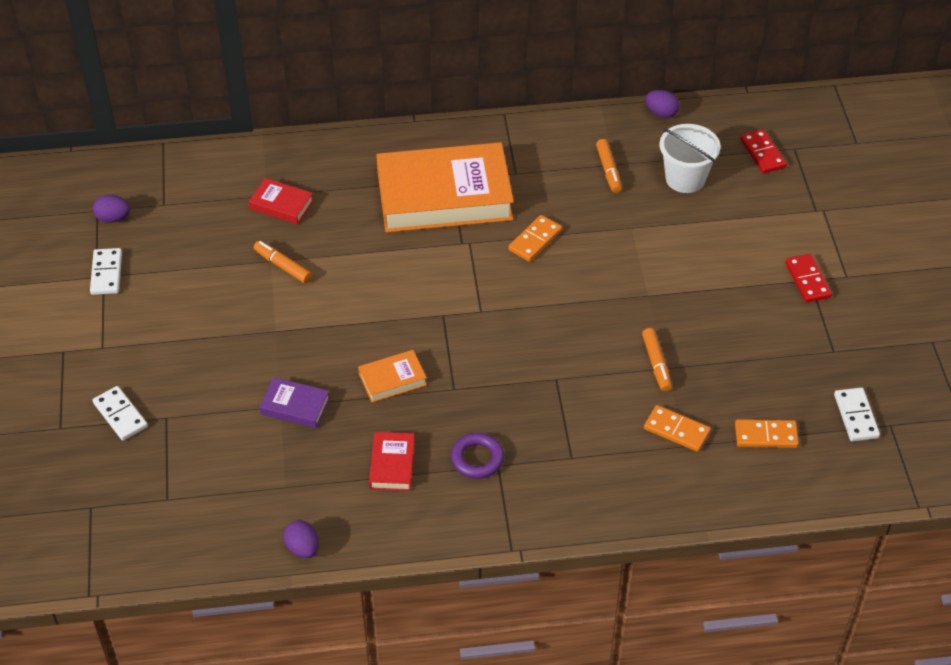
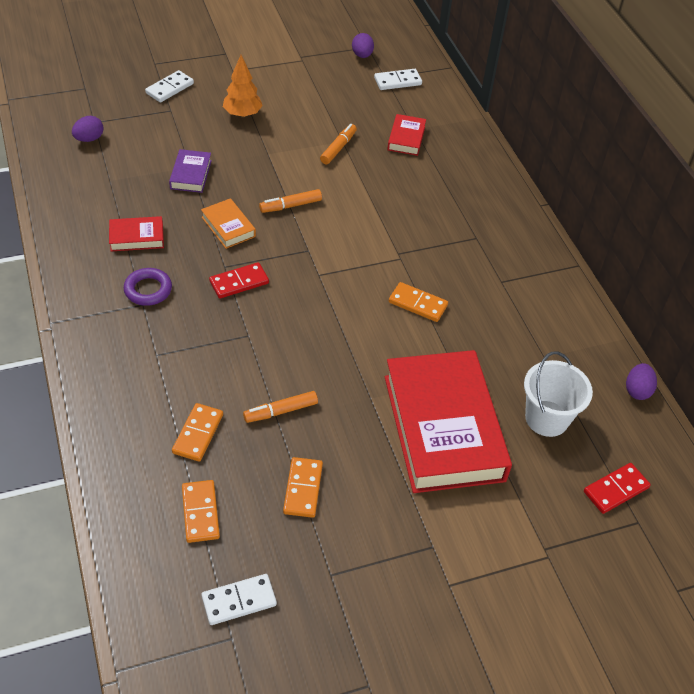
camera: 75 degrees right, 0 degrees up
white domino [90,248,122,295] -> white domino moved to [374,69,422,90]
purple egg [283,520,319,558] -> purple egg moved to [72,116,104,142]
orange book [377,142,514,232] -> none
orange marker [596,139,622,193] -> orange marker moved to [259,189,322,213]
red domino [785,254,832,303] -> red domino moved to [209,262,269,299]
none -> orange tree [223,55,263,118]
none -> orange domino [283,457,323,518]
none -> red book [385,350,512,493]

